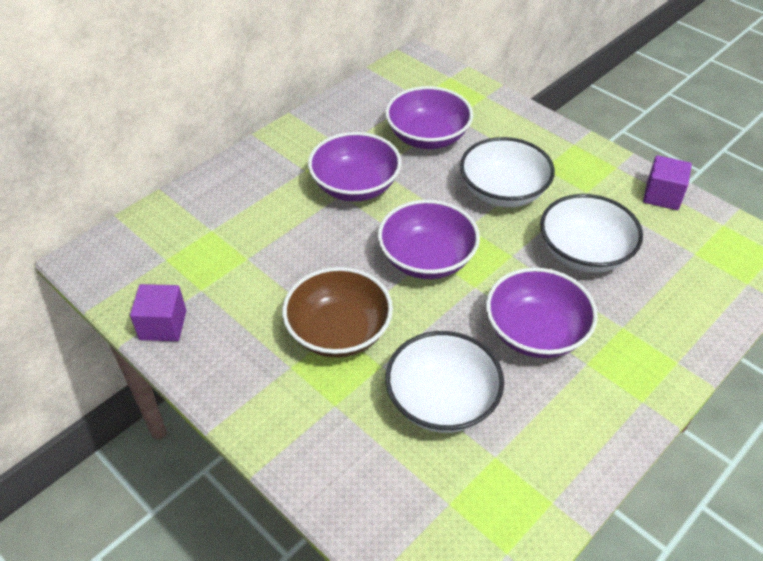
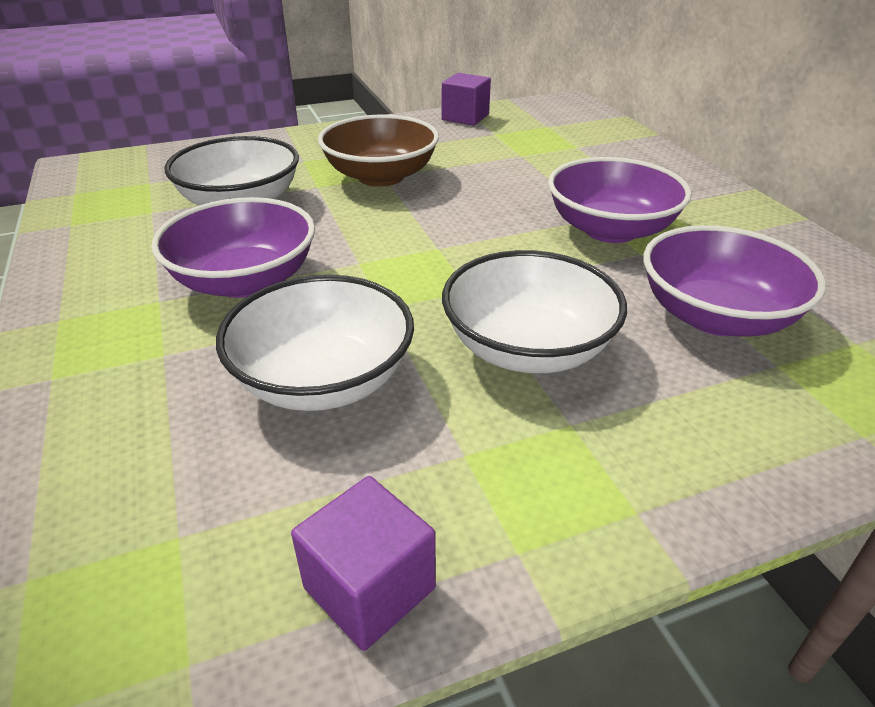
camera: 115 degrees right, 10 degrees down
purple bowl [378,200,480,279] -> none

